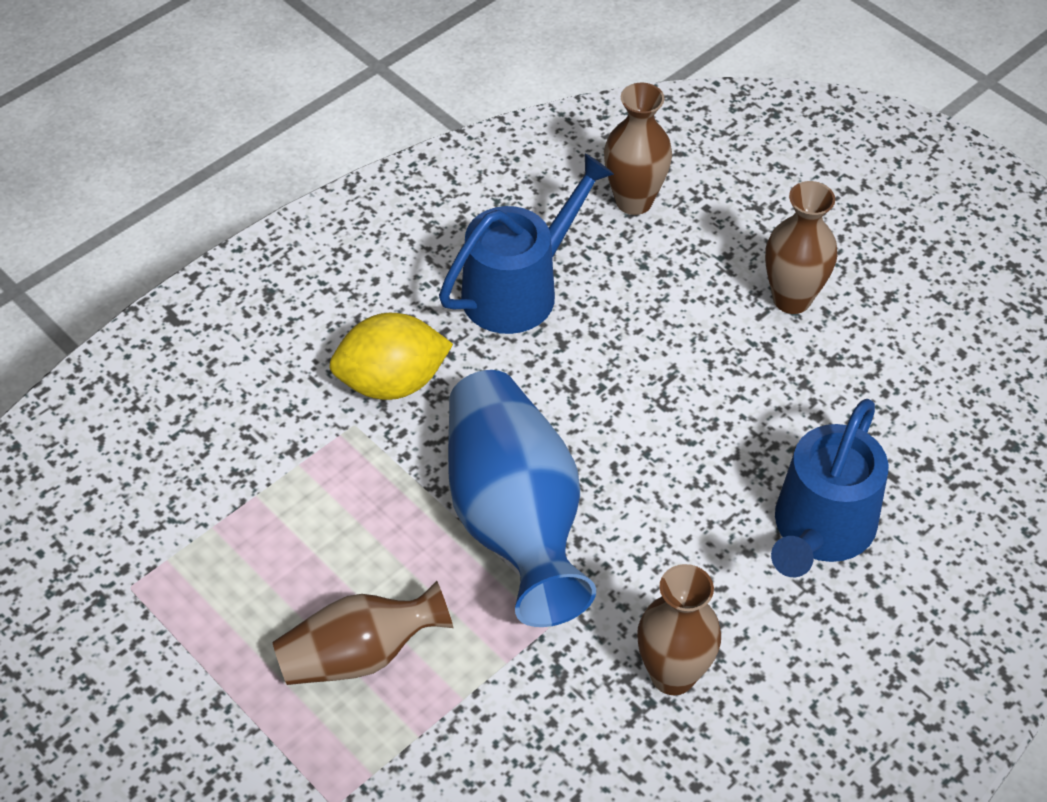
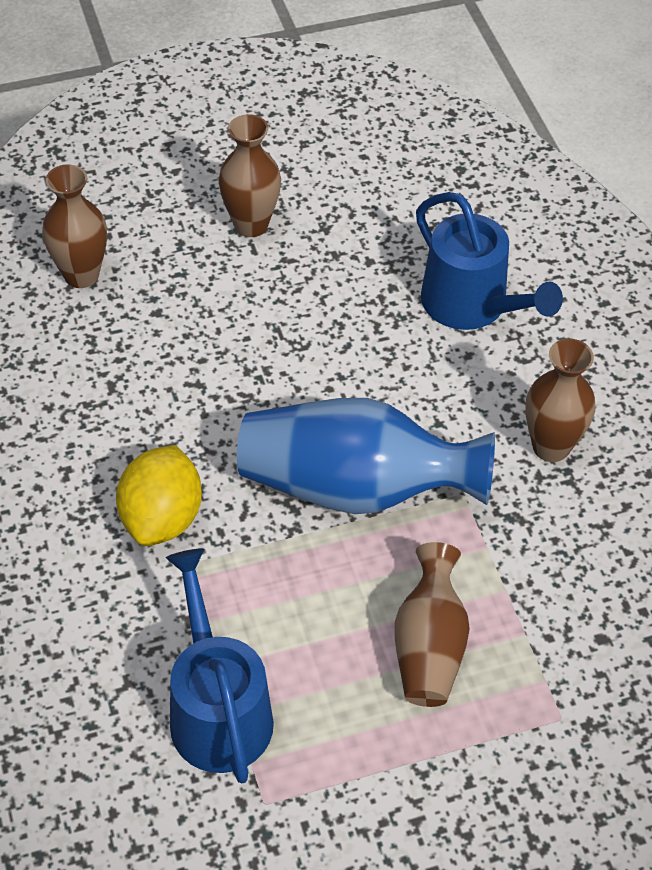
camera: 65 degrees left, 0 degrees up
blue watering can [439,153,614,334] -> blue watering can moved to [166,548,274,784]

